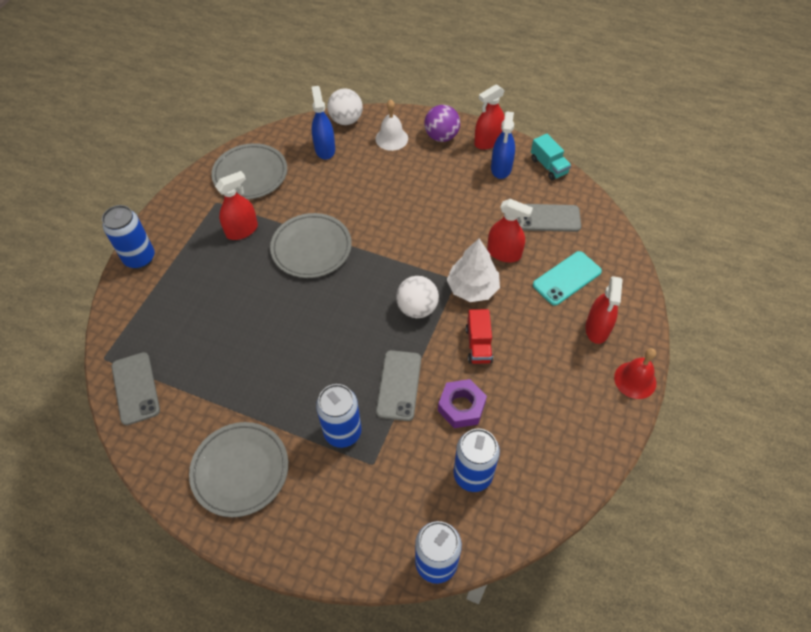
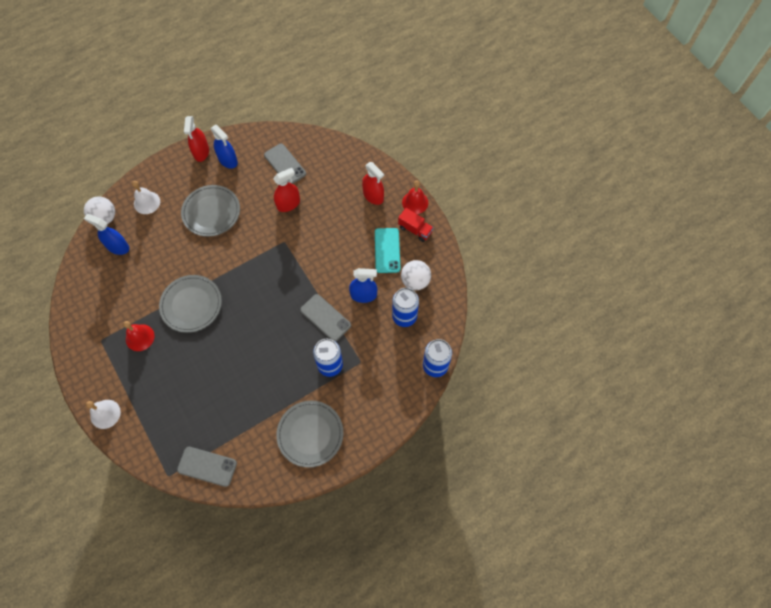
camera: 55 degrees left, 10 degrees up
blue can [102,205,155,269] -> white bell [86,400,121,429]
grey plate [211,143,287,200] -> grey plate moved to [181,185,240,237]
red spray bottle [215,171,258,240] -> red bell [123,321,154,351]
white ball [396,276,439,318] -> white ball moved to [401,260,431,290]
purple ball [424,105,460,142] -> none
purple nut [438,379,487,428] -> blue spray bottle [349,268,377,303]
white tree [447,239,500,302] -> none
red truck [466,309,493,364] -> red truck moved to [398,208,434,242]
grey phone [517,204,581,232] -> grey phone turned 75 degrees counterclockwise [264,144,306,184]
turquoise truck [531,134,571,181] -> none
turquoise phone [533,251,602,306] -> turquoise phone moved to [375,228,400,273]

